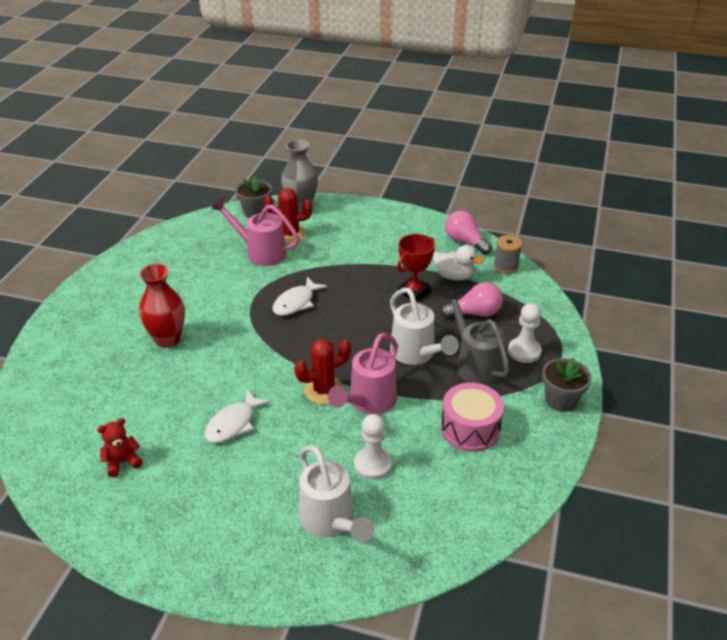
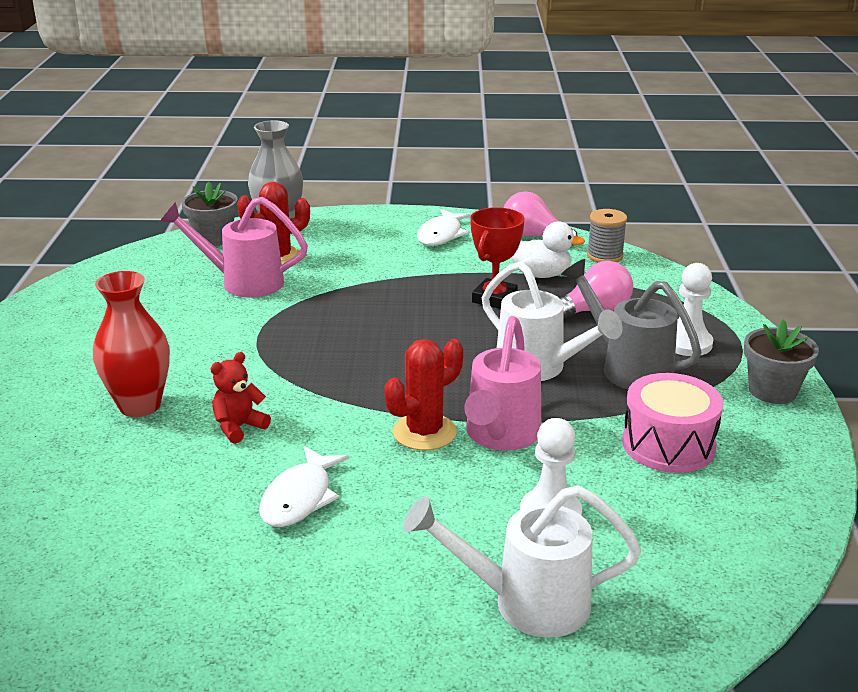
camera: 15 degrees left, 10 degrees down
red teddy bear [97,418,143,477] -> red teddy bear moved to [210,352,271,444]
white fish [272,277,327,316] -> white fish moved to [417,209,472,246]
white watering can [299,445,374,543] -> white watering can turned 135 degrees clockwise [403,485,641,638]

